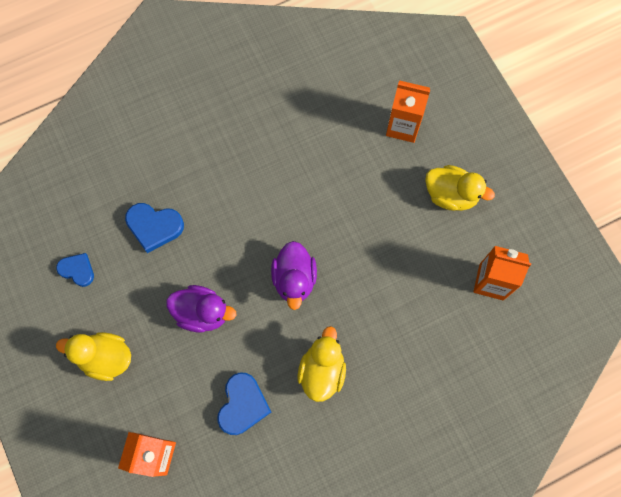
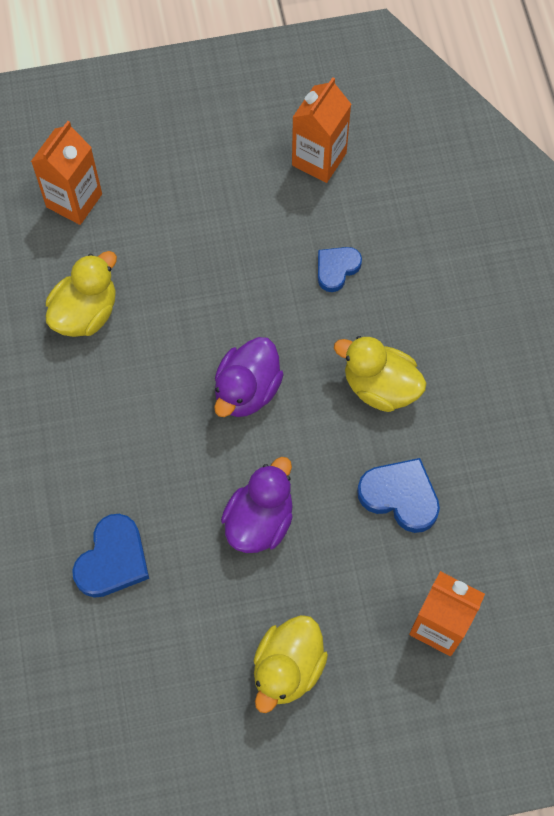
camera: 75 degrees left, 5 degrees down
blue heart [56,253,94,287] -> blue heart moved to [318,247,362,292]
purple duck [271,241,317,310] -> purple duck turned 105 degrees clockwise [214,337,284,417]
yellow duck [425,165,495,211] -> yellow duck moved to [46,251,117,337]

